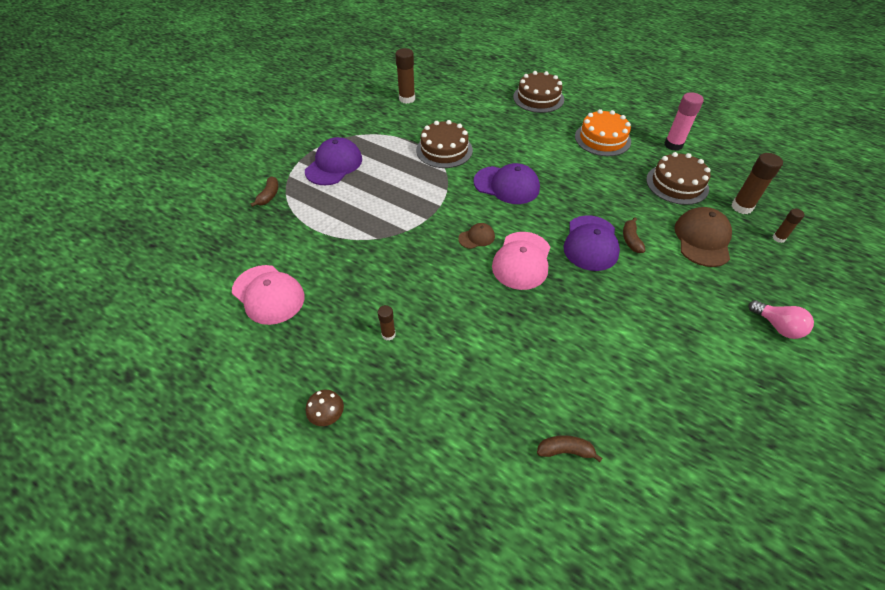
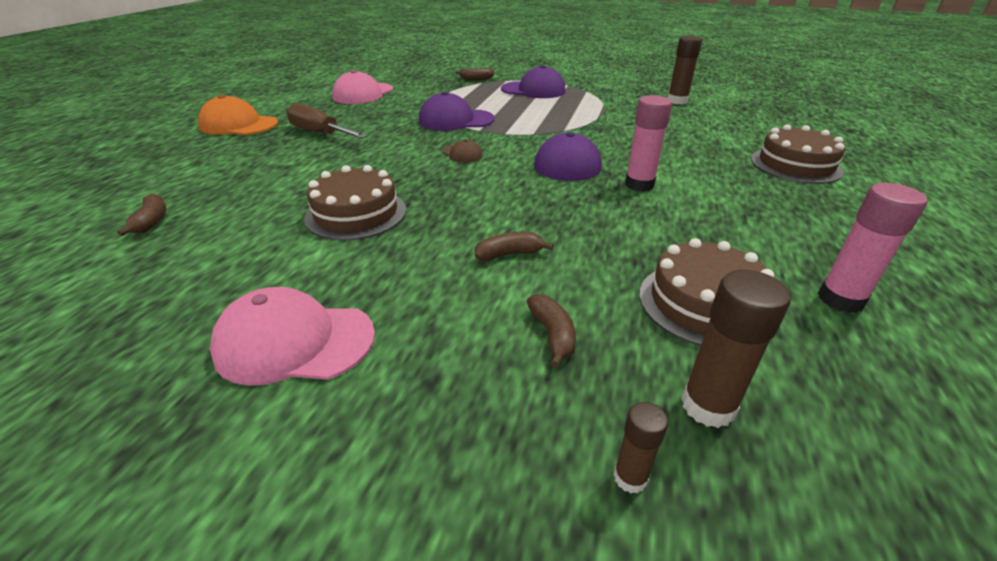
camera: 75 degrees right, 15 degrees down
brown mushroom [306,390,344,426] -> orange cap [198,95,278,135]
brown glue stick [378,305,396,341] -> brown screwdriver [286,103,368,138]
brown cake [416,120,473,168] -> brown cake moved to [304,165,406,240]
pink cap [492,232,550,290] -> pink cap moved to [210,287,375,386]
purple cap [563,215,620,271] -> purple cap moved to [419,92,495,131]
orange cake [575,109,631,156] -> none
brown cap [674,207,732,267] -> brown banana [526,294,576,368]
pink light bulb [749,300,814,339] -> none
none -> pink glue stick [625,95,672,191]

